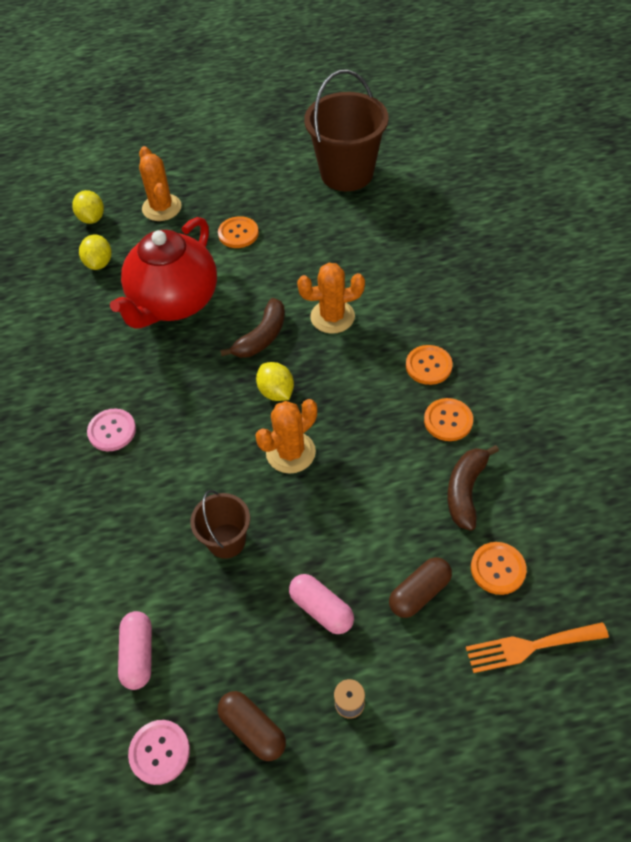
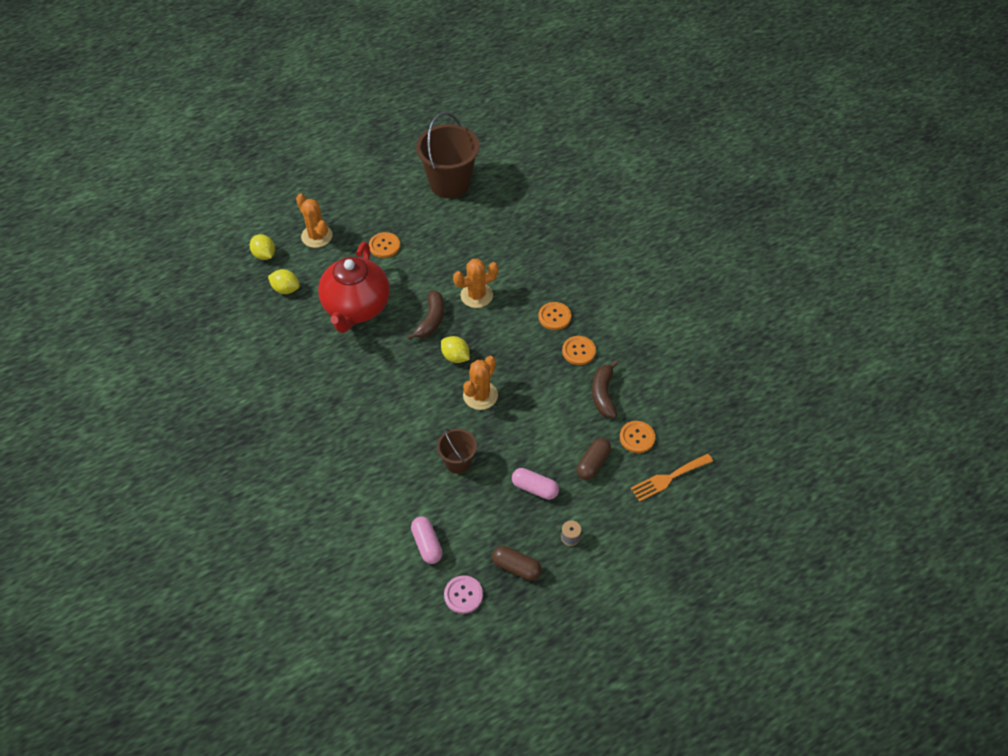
camera: 20 degrees left, 0 degrees up
yellow lemon [79,235,112,270] -> yellow lemon turned 45 degrees counterclockwise [268,269,300,294]
pink button [87,409,136,451] -> none

